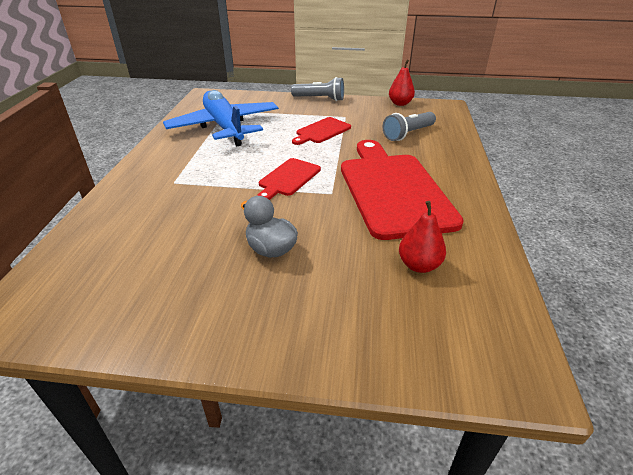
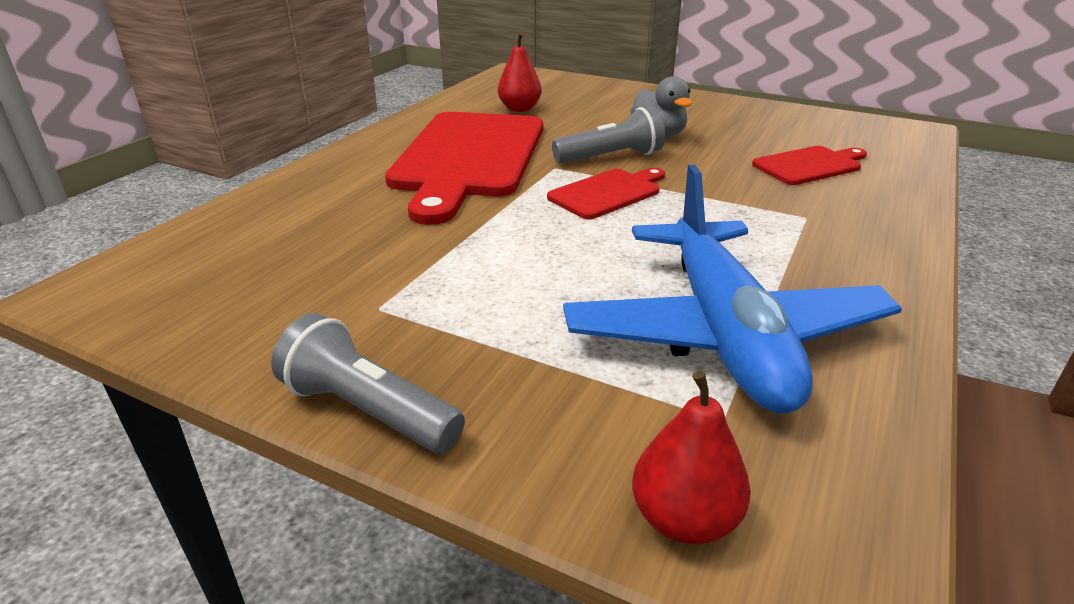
camera: 160 degrees left, 5 degrees down
red cutting board [292,117,351,145] -> red cutting board moved to [752,146,867,185]
grey flashlight [383,112,436,141] -> grey flashlight moved to [552,107,665,164]
red pear [389,60,415,106] -> red pear moved to [632,371,751,544]

